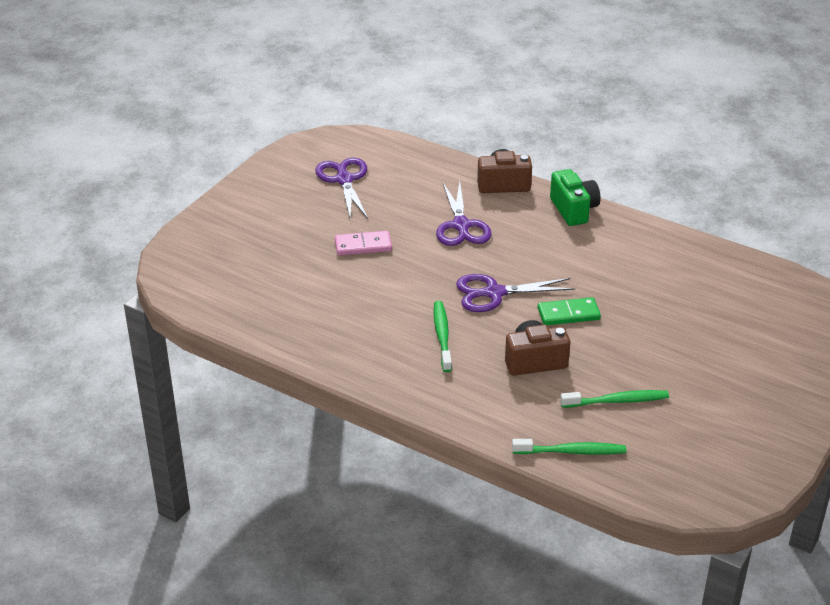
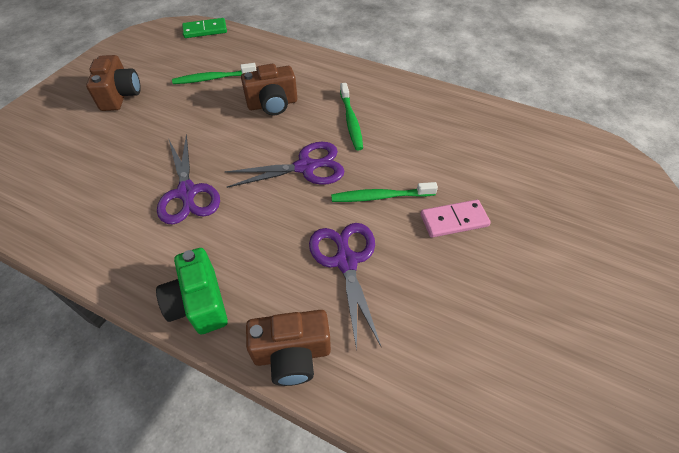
camera: 175 degrees right, 15 degrees up
purple scissors [315,158,368,221] -> purple scissors moved to [157,134,220,224]
green toothbrush [512,439,626,455] -> green toothbrush moved to [331,182,438,202]
green domino [538,297,601,325] -> green domino moved to [182,18,227,38]
none -> brown camera [86,55,141,111]

